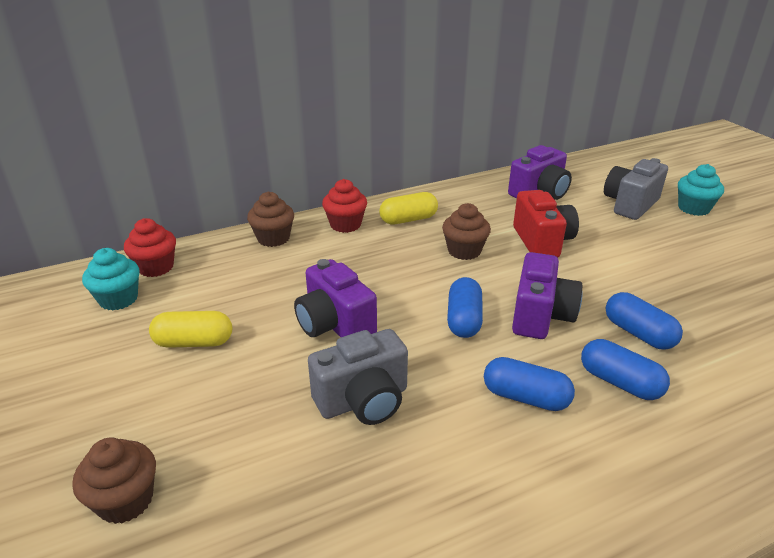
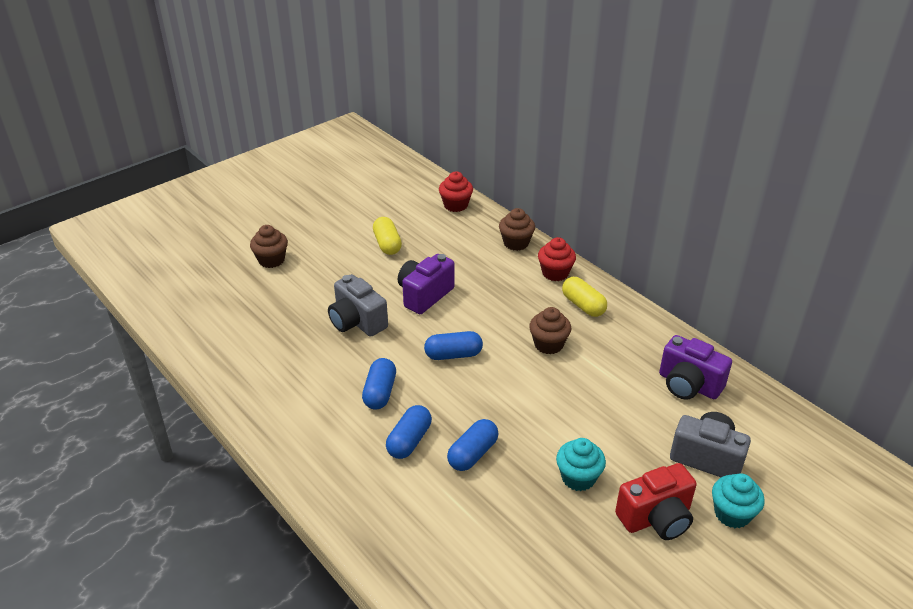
camera: 75 degrees right, 5 degrees up
turquoise cupcake [82,248,140,310] -> turquoise cupcake moved to [556,438,606,491]
purple camera [512,252,582,339] -> none
red camera [513,190,579,258] -> red camera moved to [615,463,697,540]

